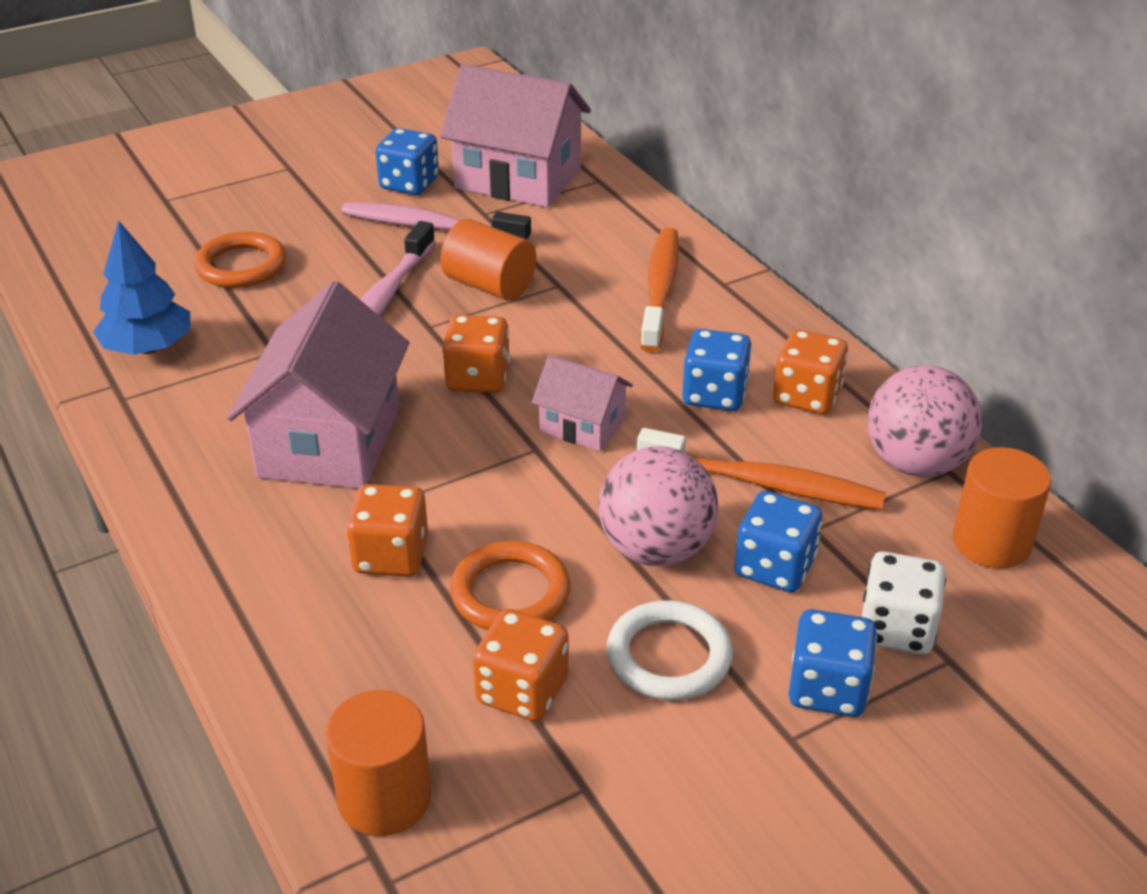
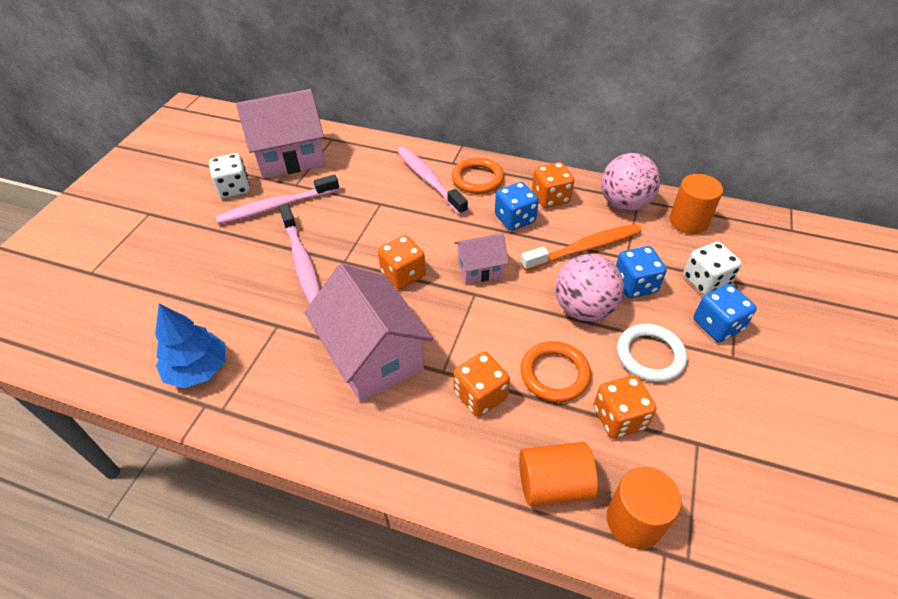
camera: 40 degrees left, 10 degrees up
orange ring [194,231,286,288] -> orange ring moved to [452,157,504,194]
blue dice [376,128,439,195] -> white dice [209,153,250,198]
orange cylinder [440,219,536,301] -> orange cylinder moved to [519,442,598,506]
orange toothbrush [640,228,679,352] -> pink toothbrush [397,147,468,215]

